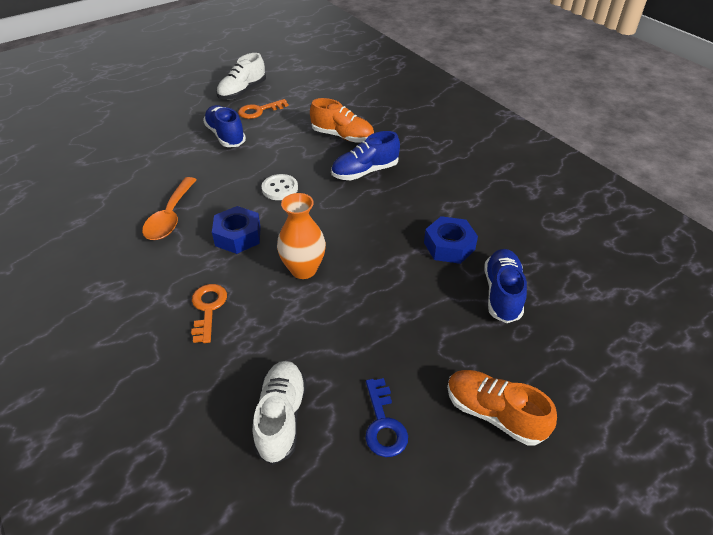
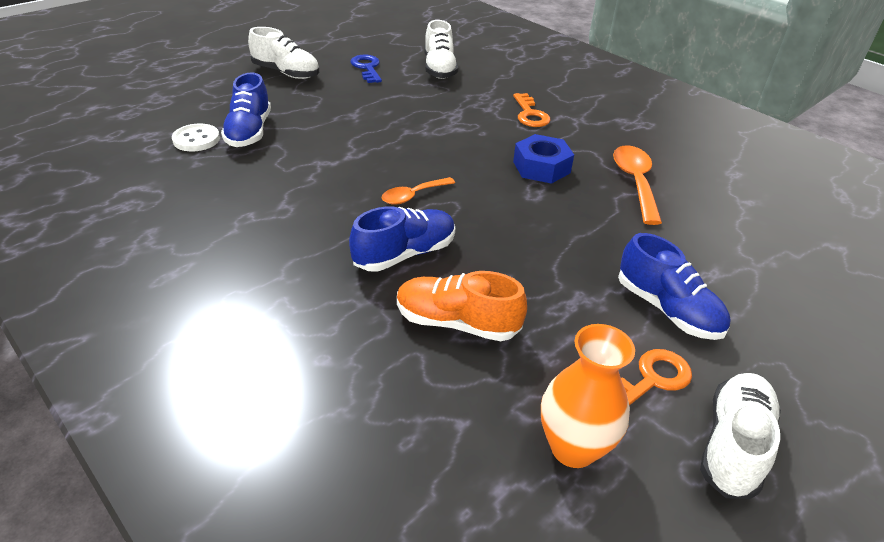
camera: 170 degrees right, 5 degrees down
white button [262,174,298,200] -> white button moved to [172,124,220,151]
orange vase [277,193,326,279] -> orange vase moved to [541,324,635,468]
blue nut [424,216,478,264] -> none
orange shoe [447,370,557,445] -> white shoe [248,27,319,79]
none -> orange spoon [382,177,455,205]

